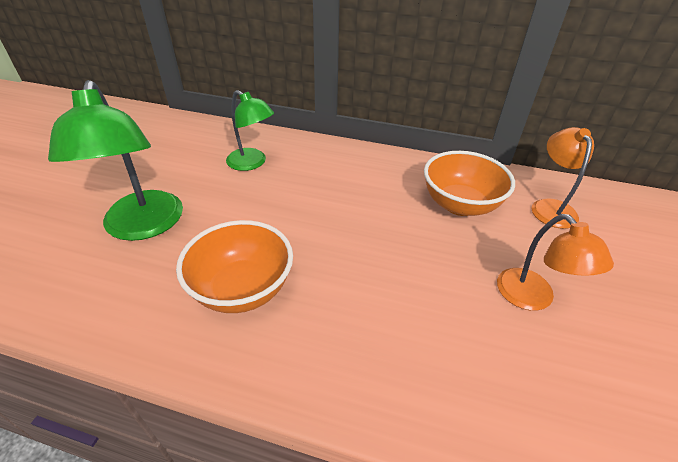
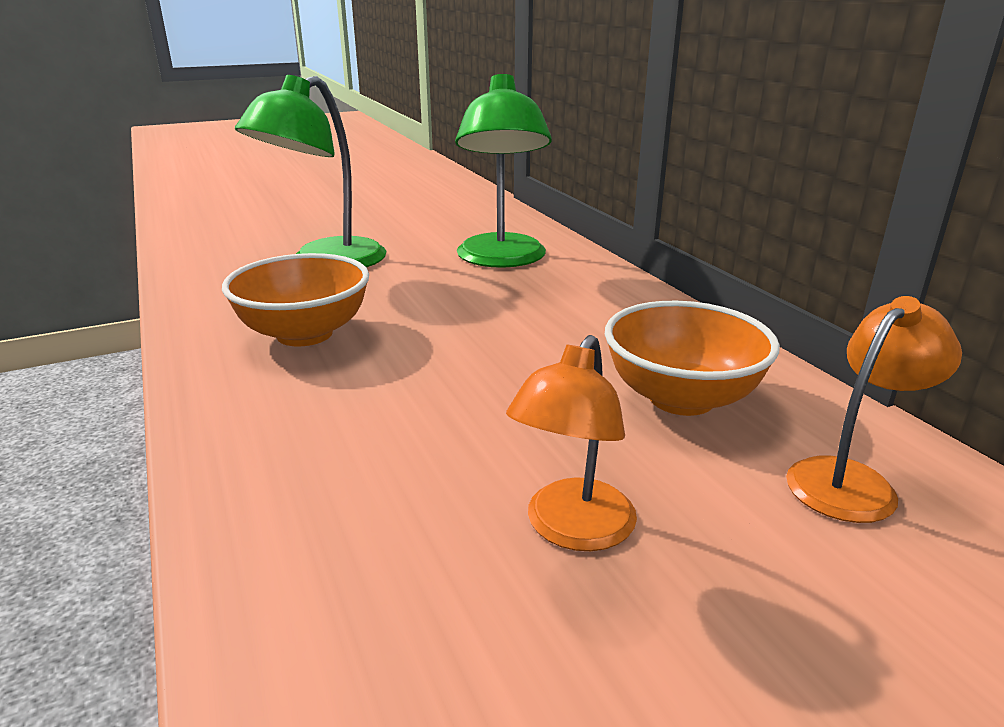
camera: 50 degrees right, 15 degrees down
green lamp [226,90,274,171] -> green lamp [455,74,552,268], size x1.61

